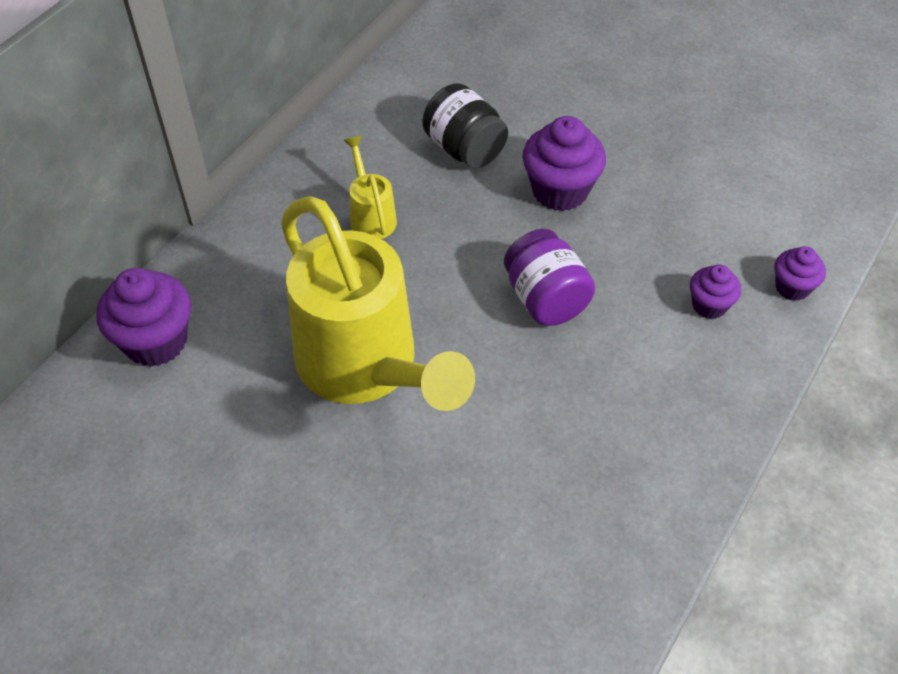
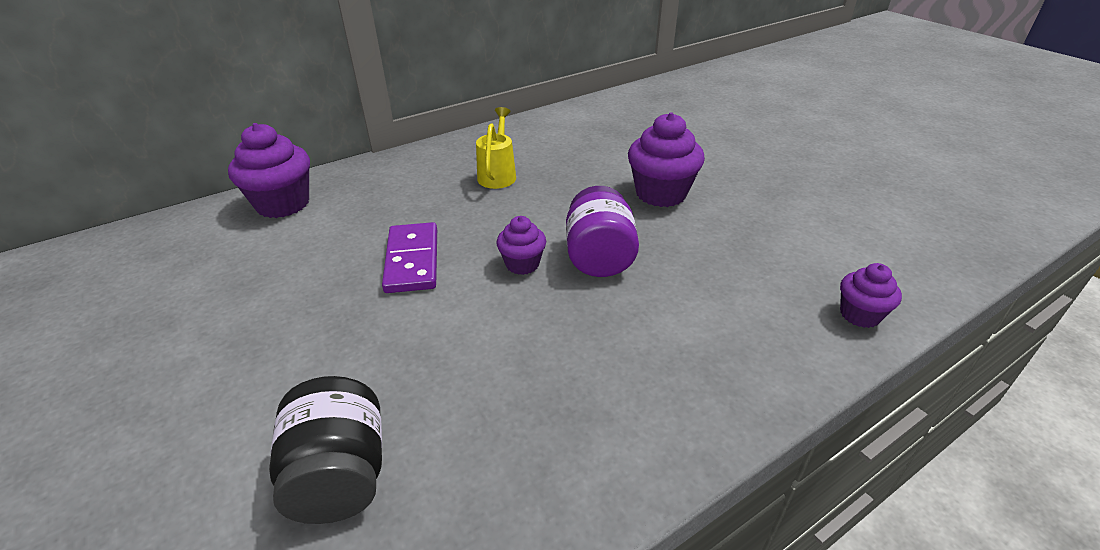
camera: 25 degrees right, 15 degrees down
yellow watering can [281,196,475,411] -> purple domino [382,222,437,293]
black jar [422,83,508,168] -> black jar moved to [269,376,382,524]
purple cupcake [690,264,741,319] -> purple cupcake moved to [496,216,546,275]

